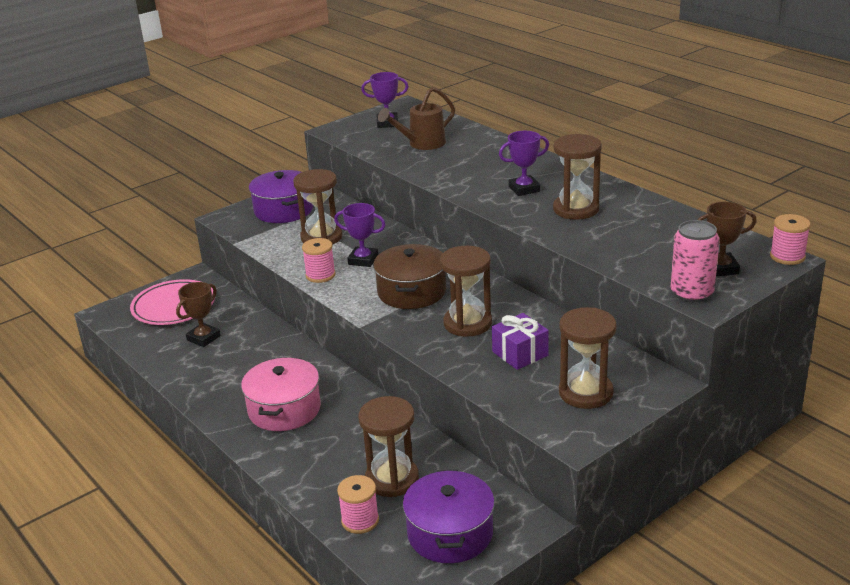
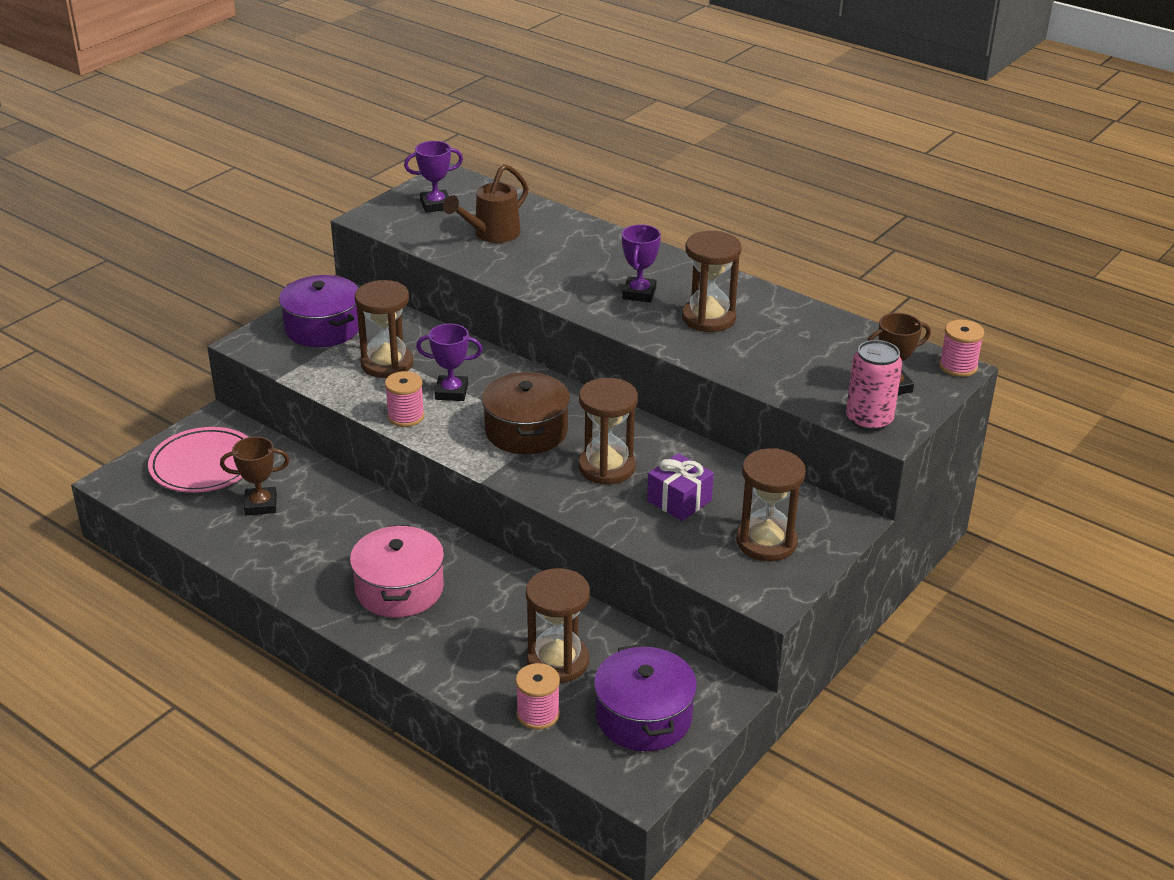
camera: 15 degrees left, 5 degrees up
brown trophy [176,282,221,347] -> brown trophy turned 60 degrees clockwise [220,436,290,515]
purple trophy [499,131,549,196] -> purple trophy turned 45 degrees counterclockwise [622,224,661,302]

